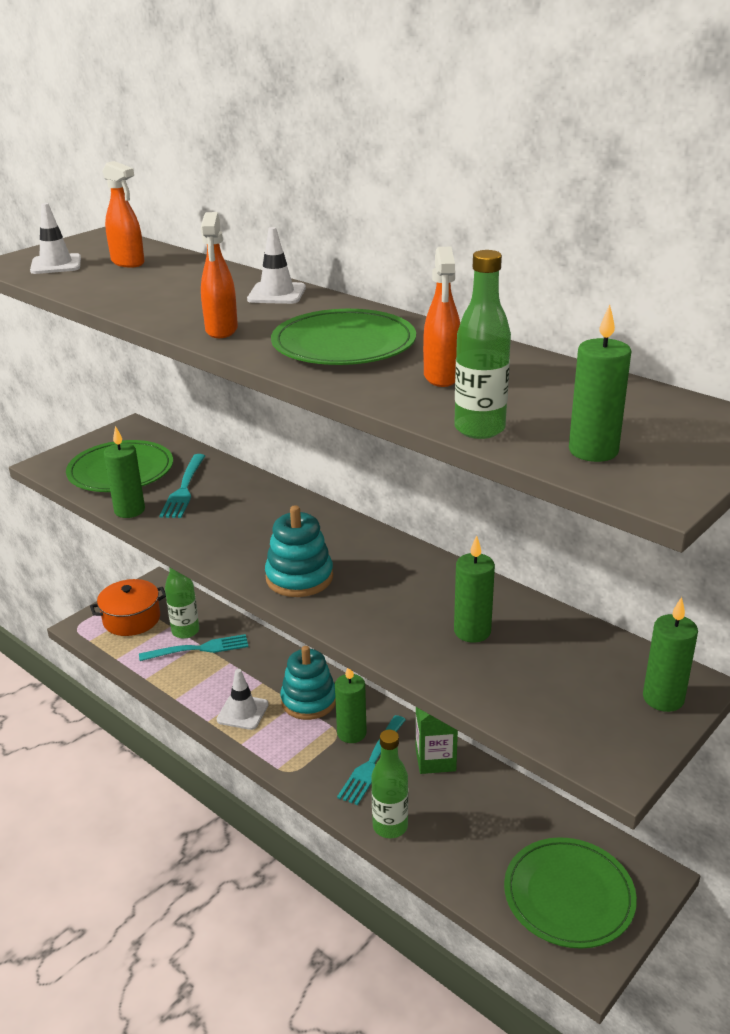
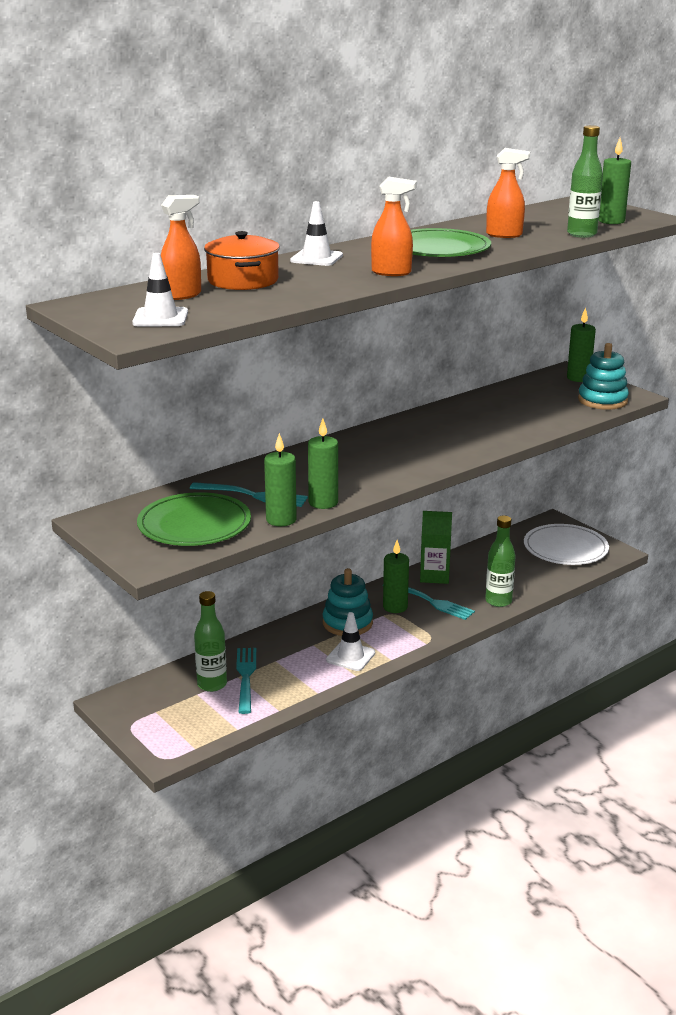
camera: 80 degrees left, 5 degrees down
orange pot [90,579,166,636] -> orange pot moved to [204,231,280,290]
turquoise stacking toy [265,505,333,597] -> turquoise stacking toy moved to [578,343,629,410]
green candle [454,535,495,643] -> green candle moved to [308,418,338,509]
green plate [504,837,637,949] -> white plate [524,524,609,565]

